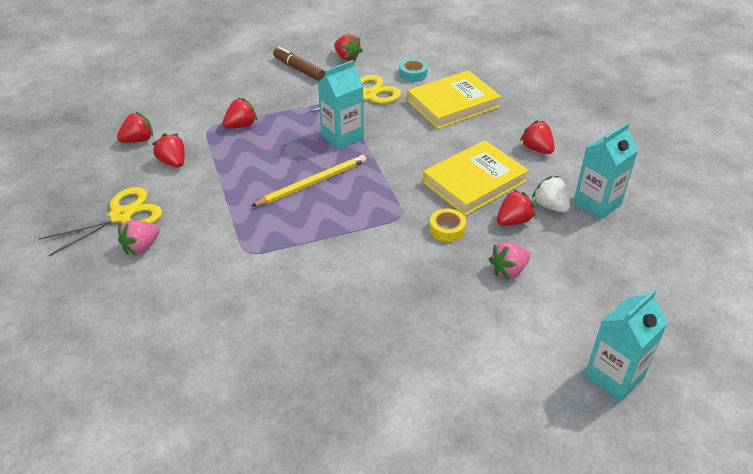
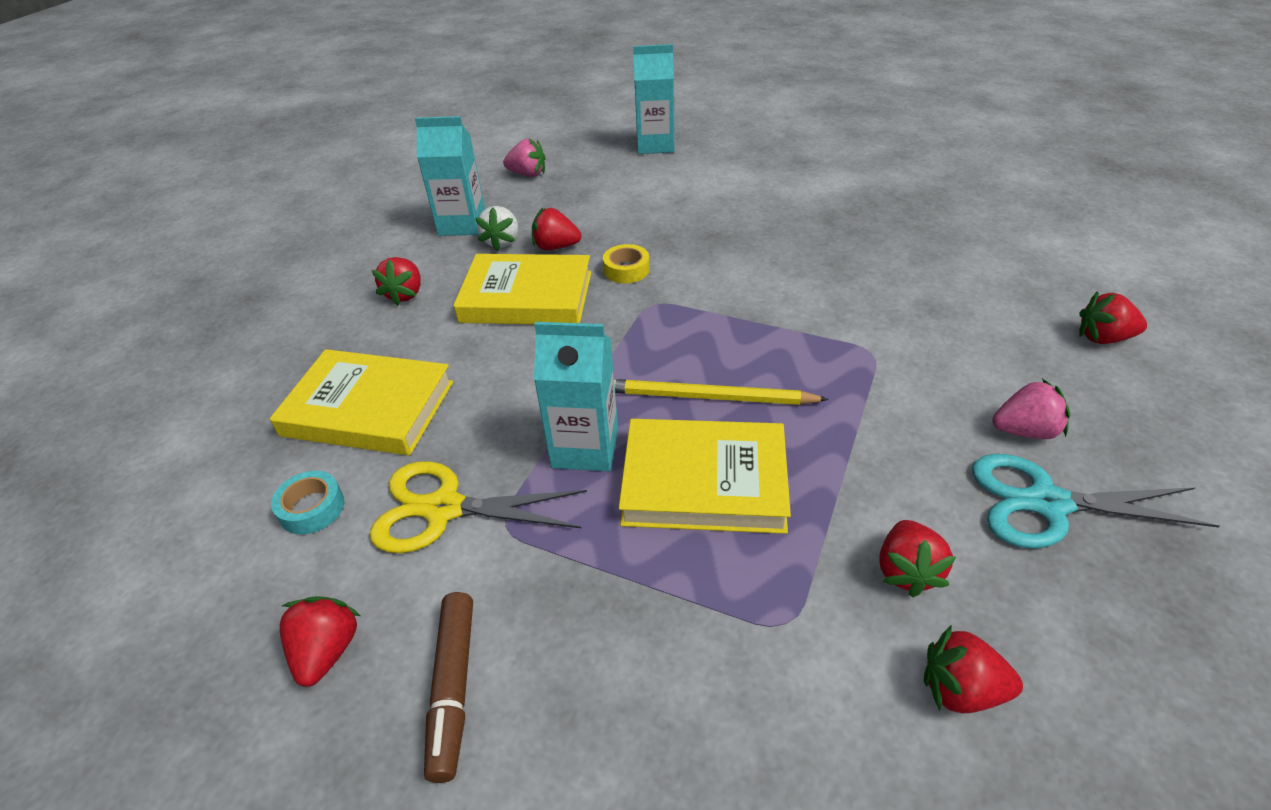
camera: 135 degrees left, 0 degrees up
yellow scissors [39,187,162,256] -> turquoise scissors [972,454,1220,548]
red strawberry [223,98,257,128] -> red strawberry moved to [1079,291,1147,344]
pink strawberry [489,242,530,280] -> pink strawberry moved to [503,138,545,177]
none -> yellow book [619,419,791,534]

